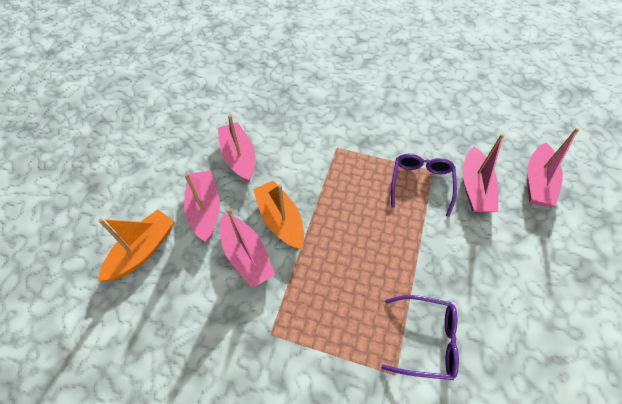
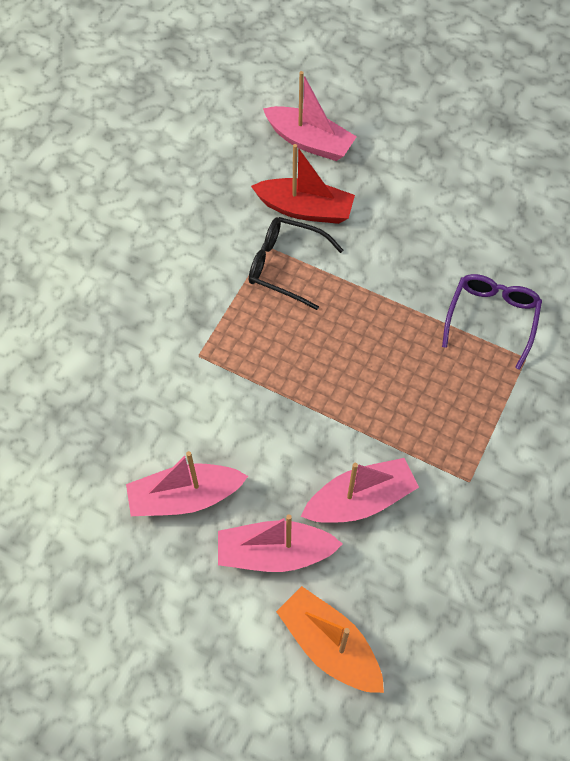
camera: 80 degrees left, 5 degrees up
orange boat [253,180,304,249] -> none
purple glasses [391,154,457,217] -> black glasses [249,217,343,310]
pink boat [463,134,504,213] -> red boat [251,144,355,224]

